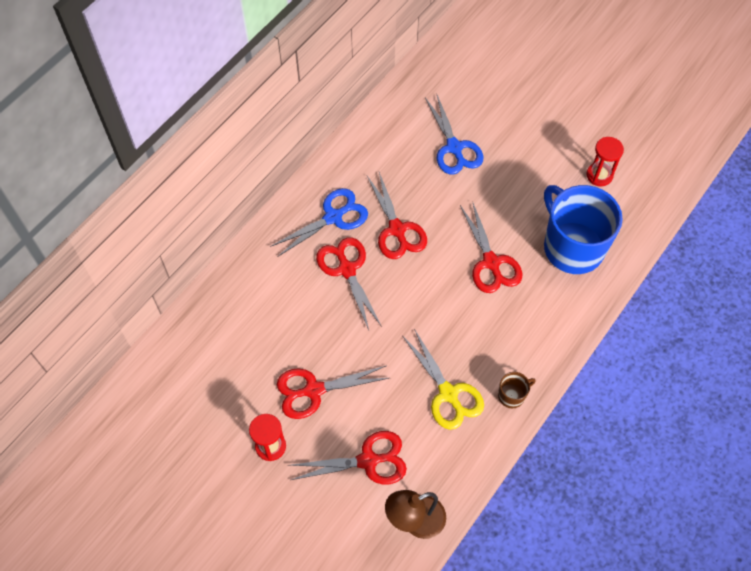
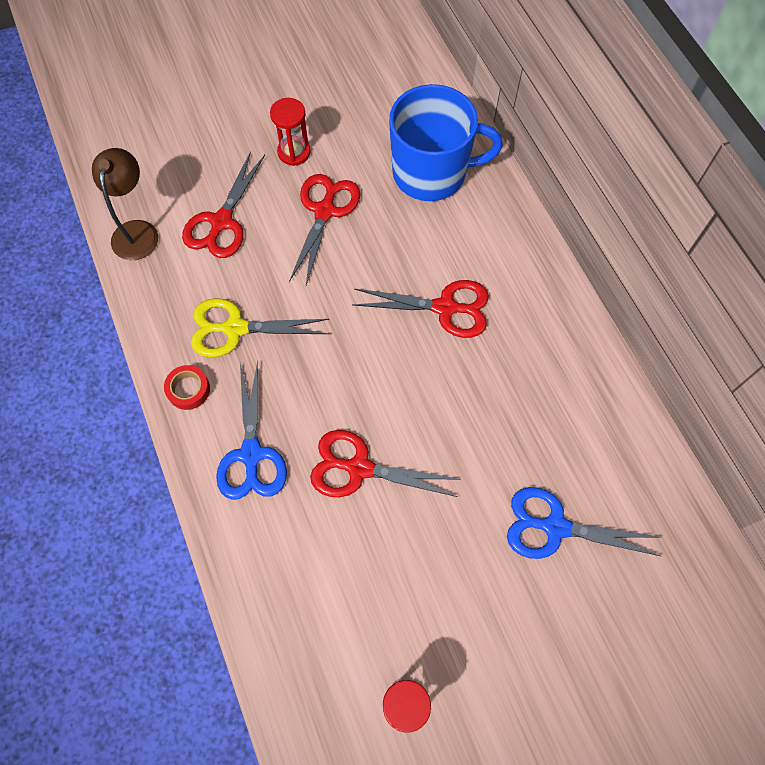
camera: 120 degrees right, 5 degrees up
blue scissors [270,188,368,257] -> blue scissors moved to [216,361,287,500]
red scissors [367,172,427,259] -> none
brown mug [498,372,536,408] -> red tape [164,365,210,410]
blue mug [544,185,623,274] -> blue mug moved to [389,84,503,201]

